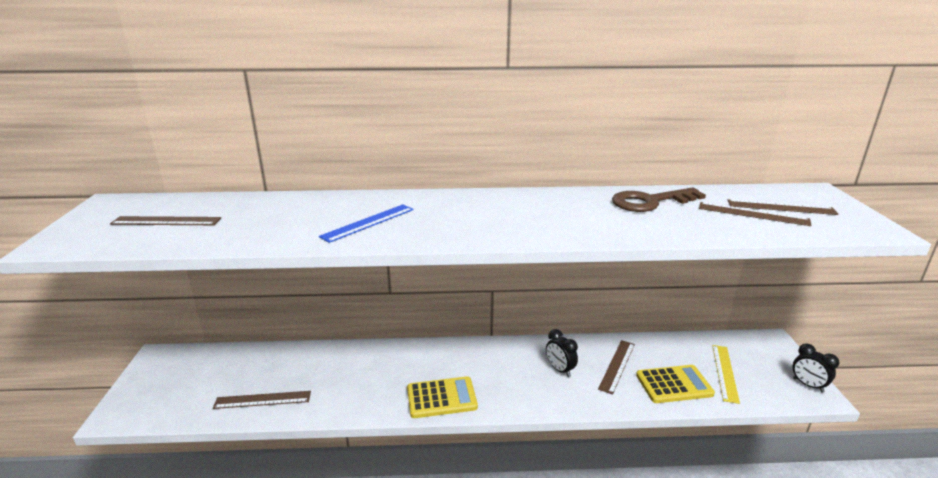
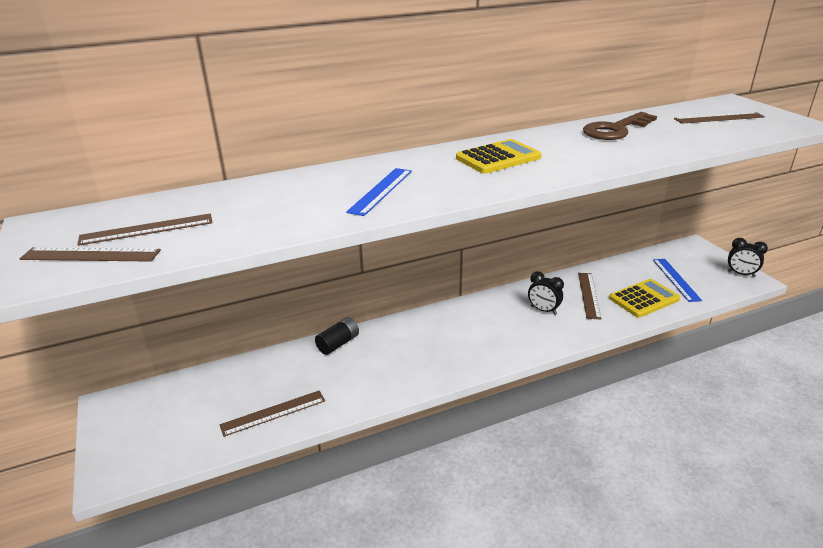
camera: 20 degrees left, 5 degrees up
yellow calculator [407,376,478,418] -> yellow calculator moved to [456,139,541,174]
brown ruler [699,202,812,226] -> brown ruler moved to [20,247,161,262]
yellow ruler [712,345,740,404] -> blue ruler [653,259,702,302]
none -> black battery [315,317,359,355]

